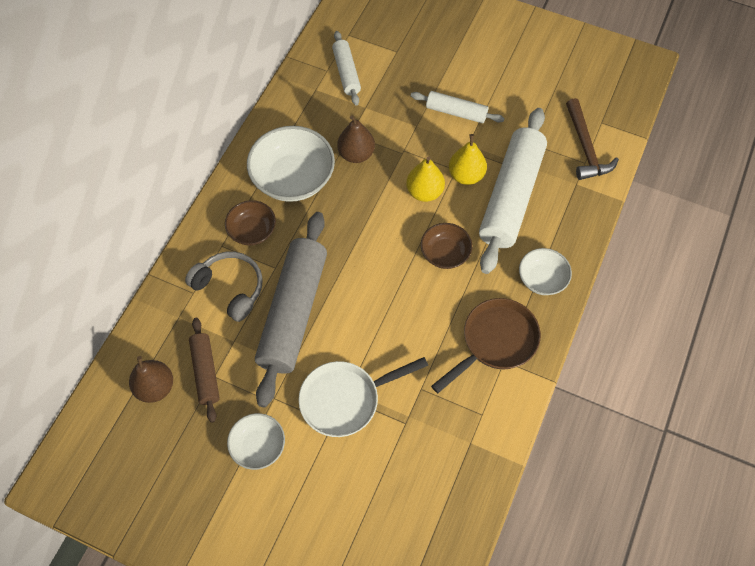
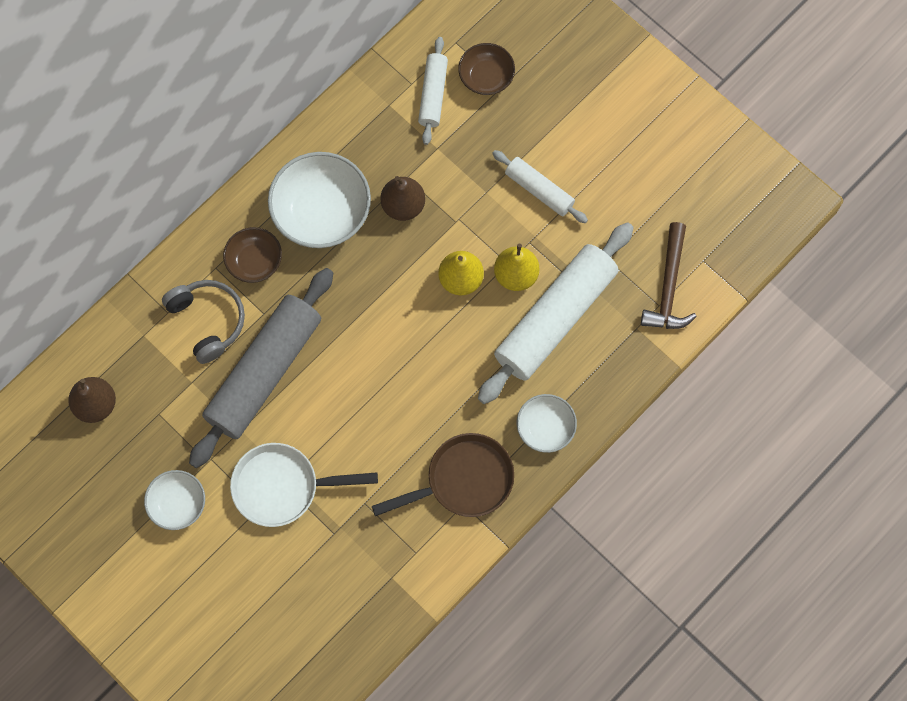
camera: 20 degrees right, 10 degrees up
brown rolling pin [189,318,220,423] -> none
brown bowl [421,223,472,269] -> brown bowl moved to [458,43,515,95]

